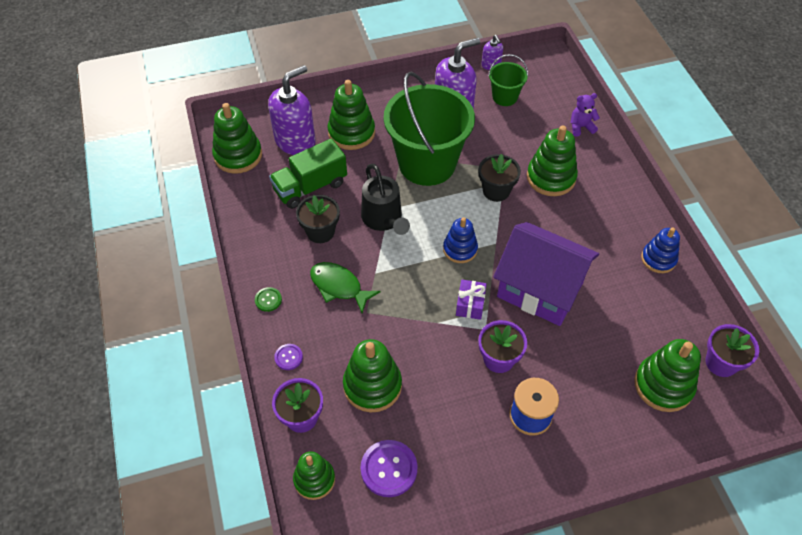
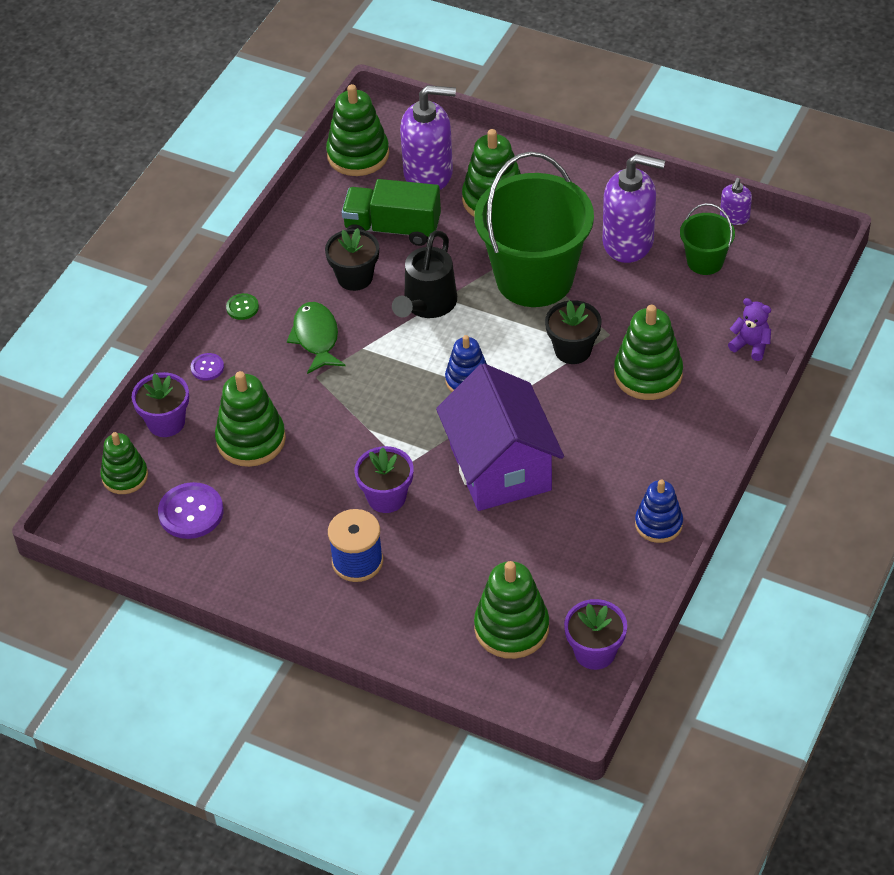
camera: 45 degrees right, 5 degrees down
purple gift [456,280,487,320] -> none

